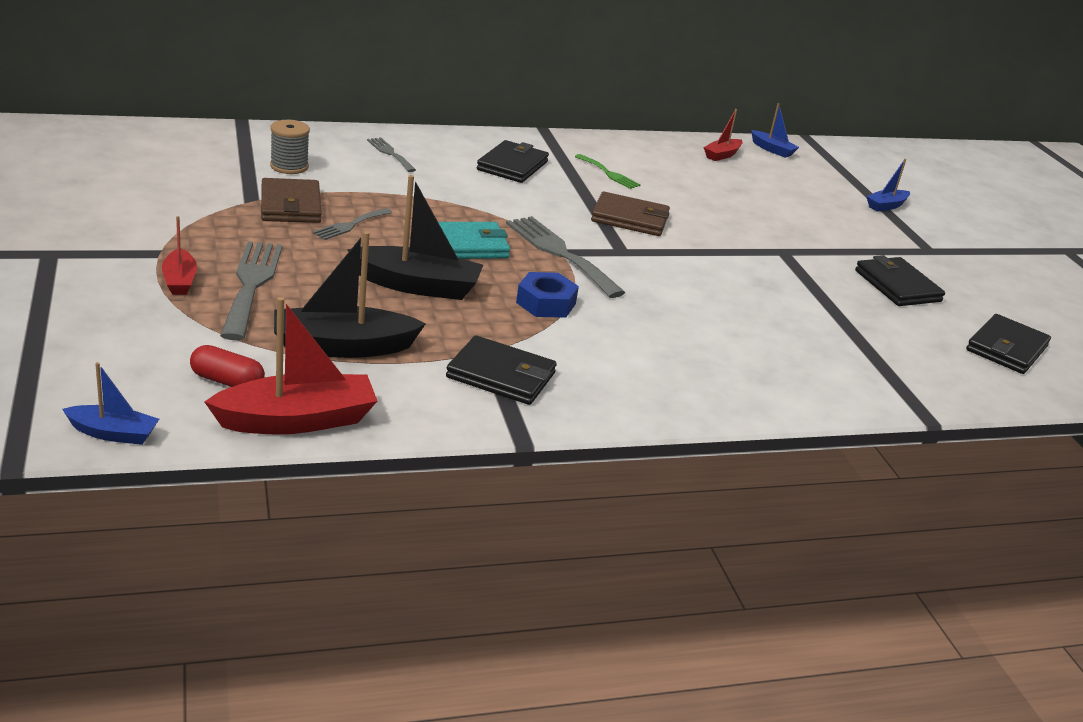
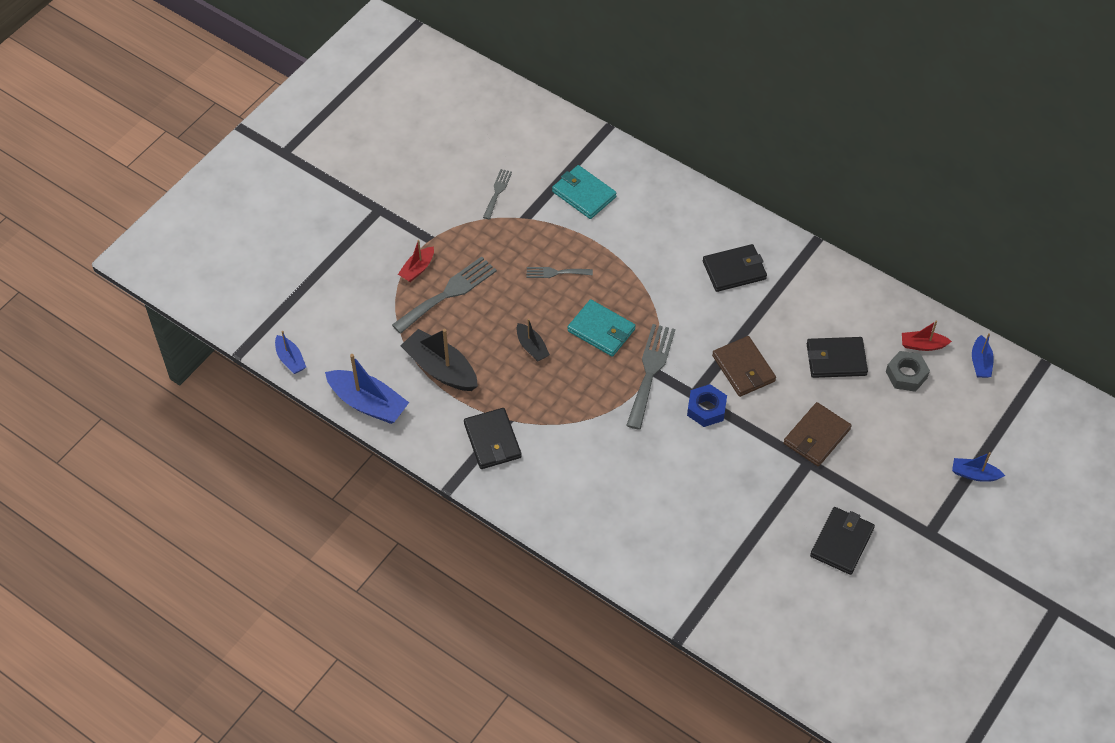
camera: 55 degrees right, 25 degrees up
red capsule [190,345,265,387] -> none
red boat [204,297,377,435] -> blue boat [325,354,409,424]
brown wallet [261,178,322,223] -> brown wallet moved to [784,402,852,466]
grey spool [270,120,310,174] -> turquoise wallet [552,165,617,219]
black boat [347,175,483,300] -> black boat [517,318,550,362], size x0.55
grey fork [367,137,416,172] -> grey fork moved to [483,169,512,220]
blue nut [516,272,579,318] -> blue nut moved to [687,384,727,427]
green fork [575,154,641,189] -> none
black wallet [966,314,1051,374] -> black wallet moved to [807,337,868,378]
none -> grey nut [886,351,930,392]

